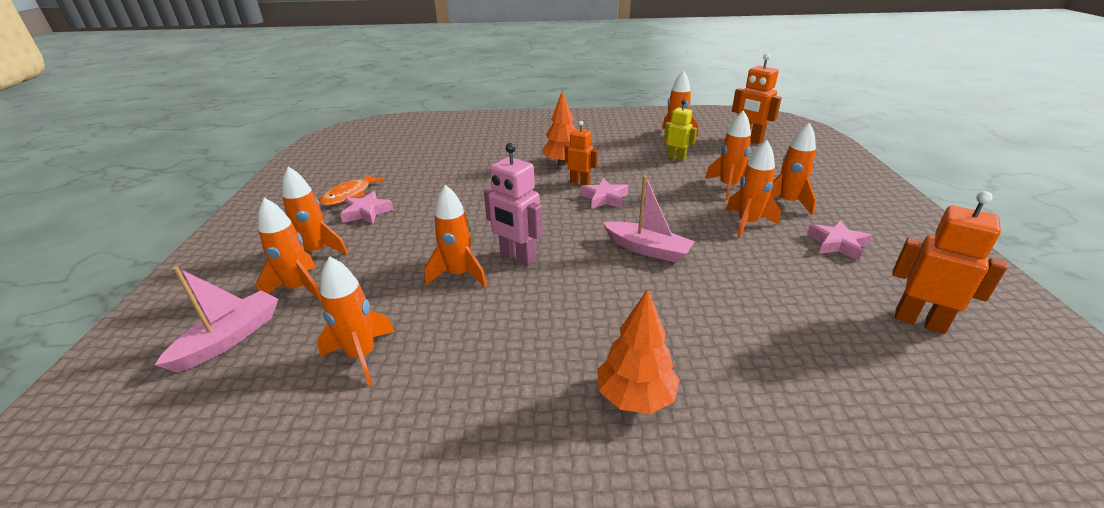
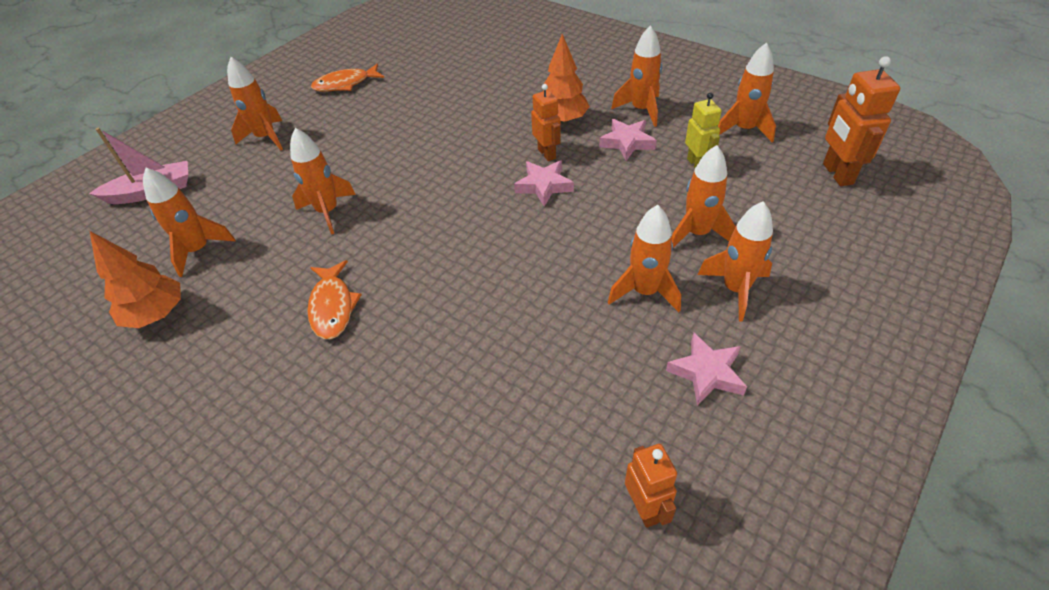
camera: 40 degrees right, 15 degrees up
orange rocket [256,198,322,302] -> orange rocket moved to [611,25,662,127]
pink star [340,191,393,224] -> pink star moved to [599,119,656,161]
pink robot [484,143,543,266] -> none
orange tree [597,289,680,414] -> orange tree moved to [90,231,181,328]
pink boat [603,175,695,263] -> none
orange robot [892,191,1007,334] -> orange robot [625,444,677,528], size x0.66
none -> orange fish [308,260,362,339]

